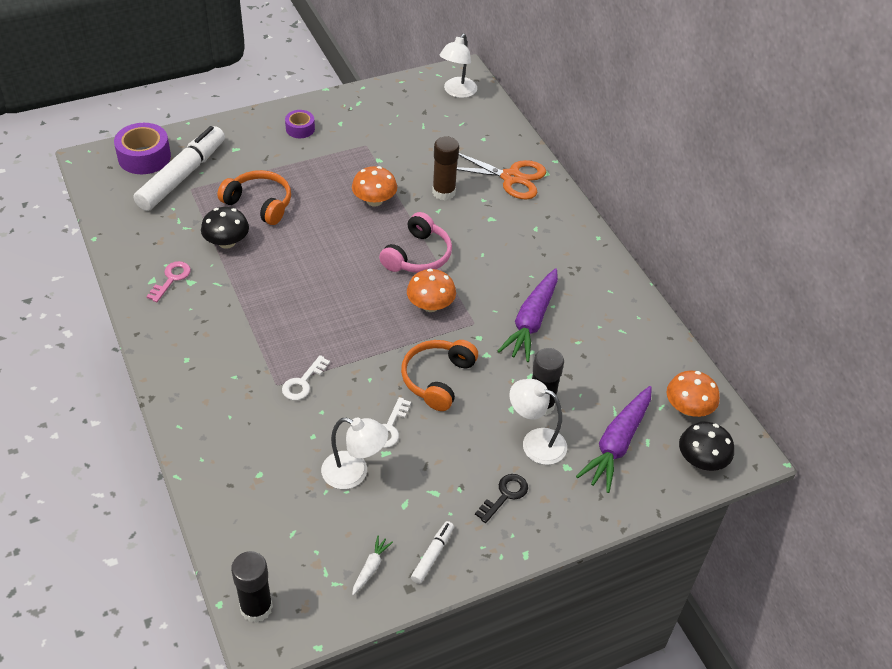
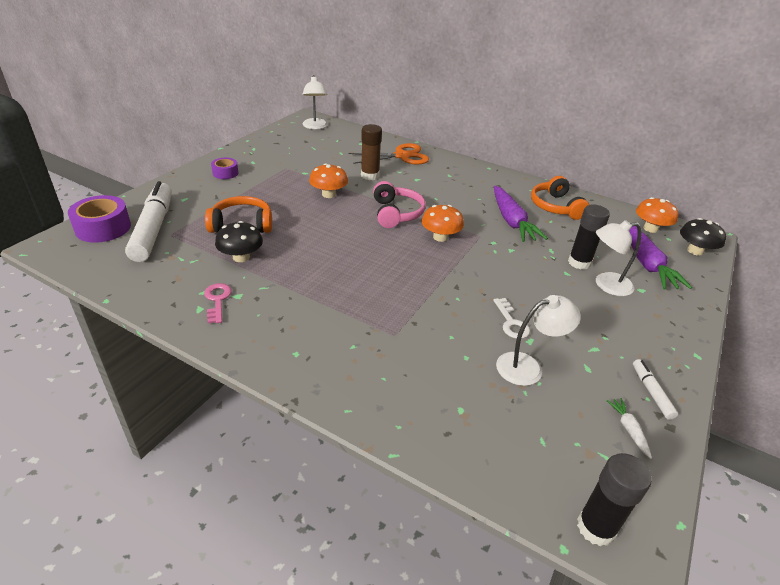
camera: 35 degrees left, 10 degrees down
white key [282,355,330,400] -> none
orange headphones [401,340,478,411] -> orange headphones moved to [531,176,589,220]
black key [475,474,528,523] -> none

